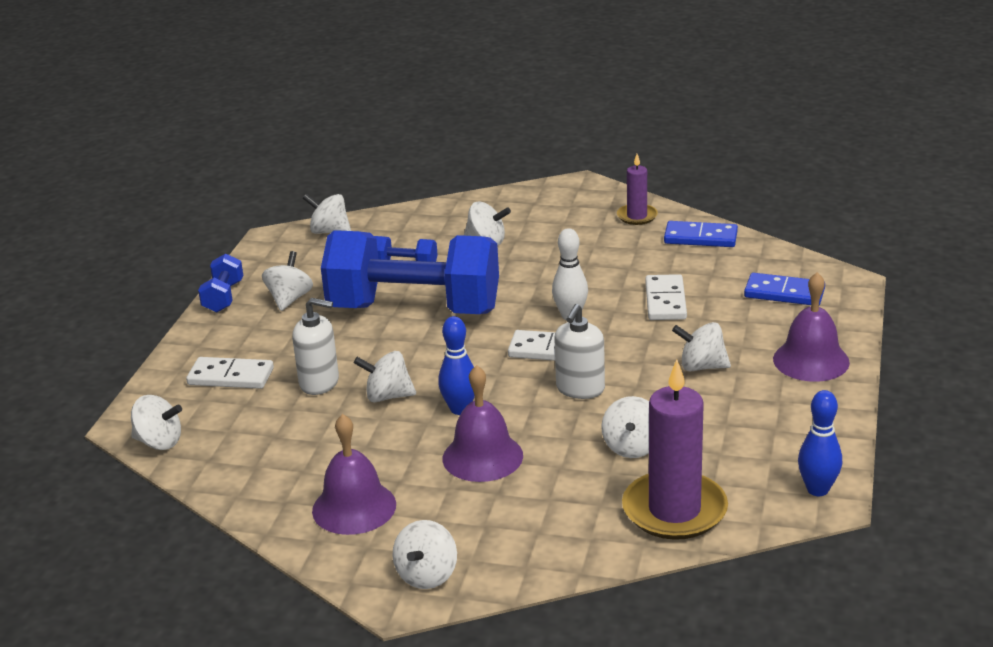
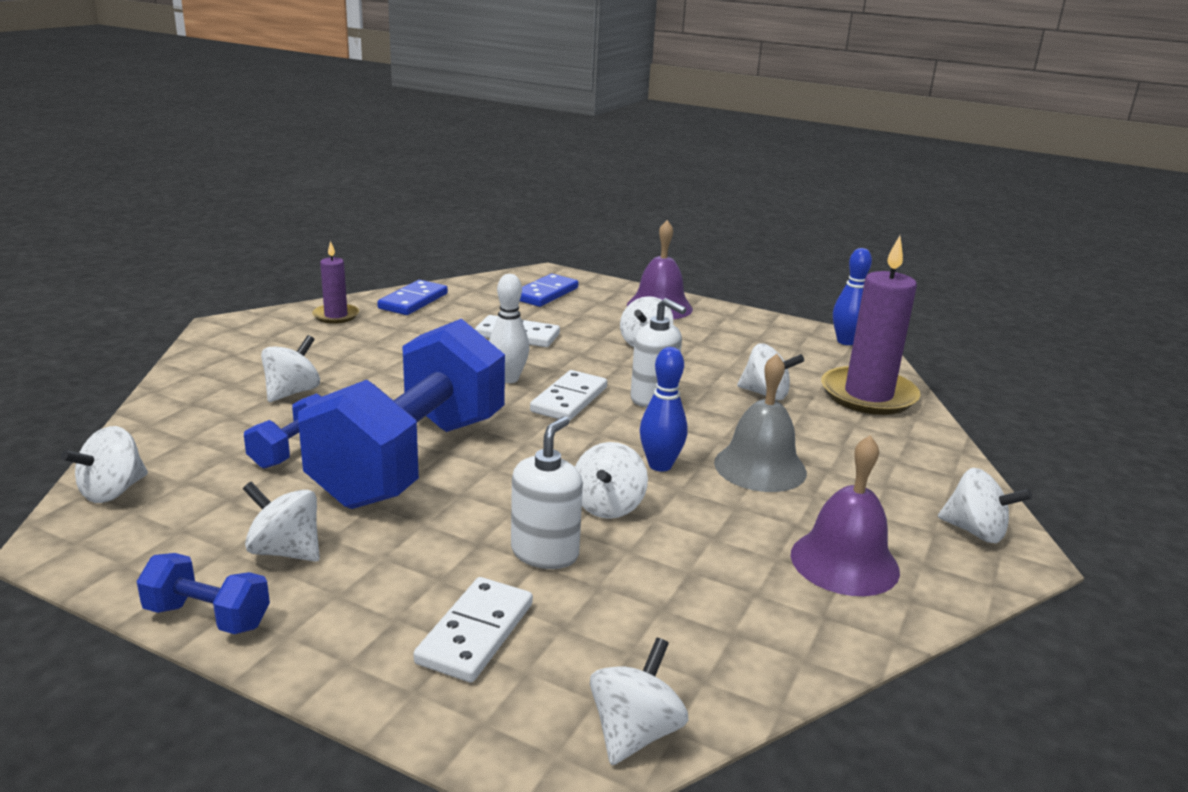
camera: 80 degrees left, 5 degrees down
purple bell [443,365,523,482] -> grey bell [714,354,807,492]

